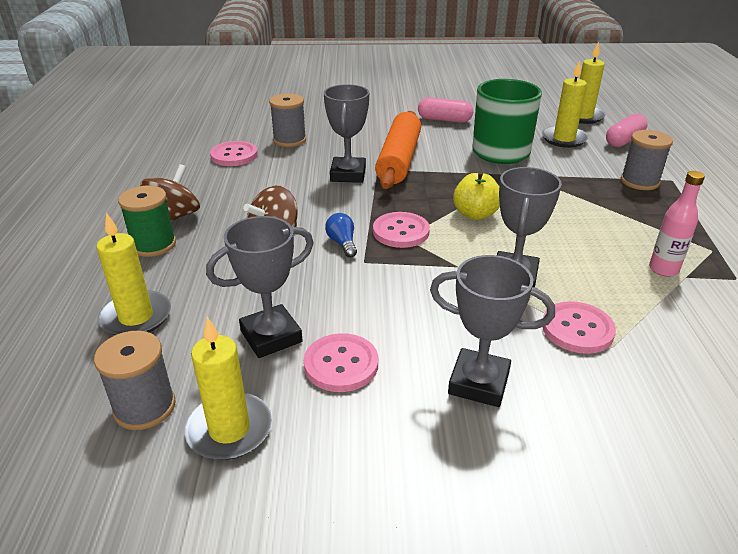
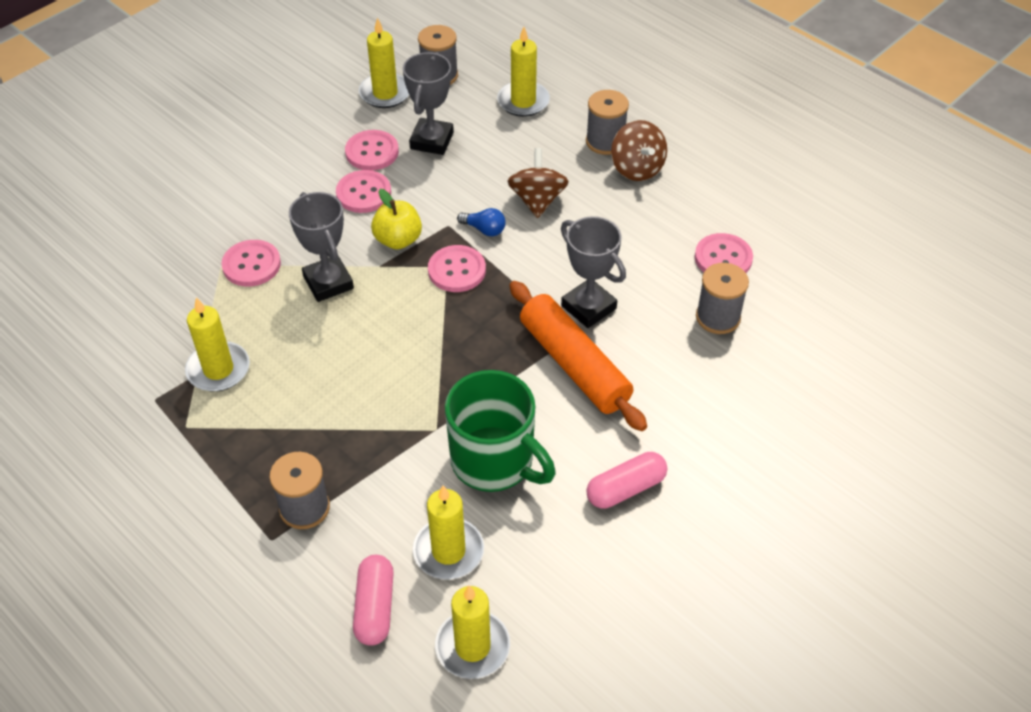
camera: 135 degrees right, 15 degrees up
green spool [118,185,176,257] -> grey spool [586,90,629,155]
grey trophy [430,255,555,407] -> none
yellow apple [453,171,500,220] -> yellow apple moved to [371,189,422,249]
pink bottle [649,171,705,277] -> yellow candle [185,297,250,392]
none -> pink button [336,170,391,213]

